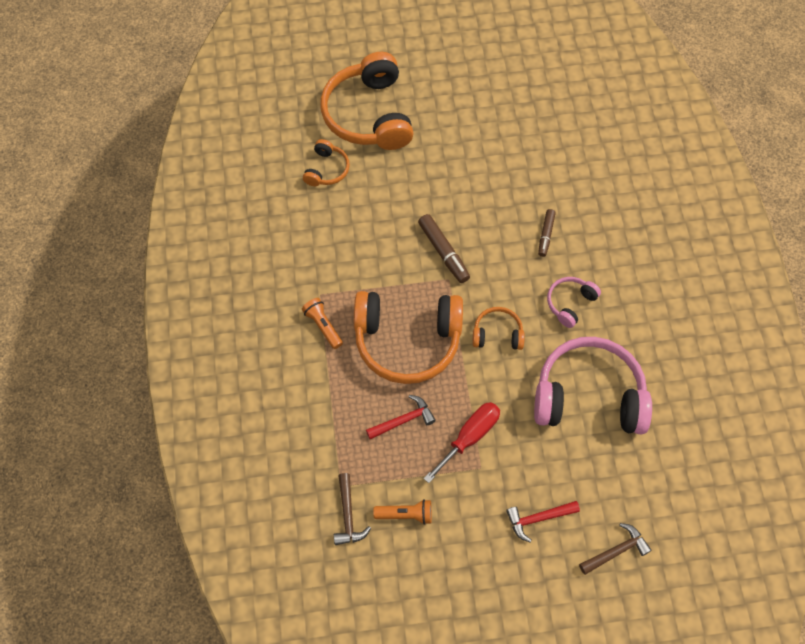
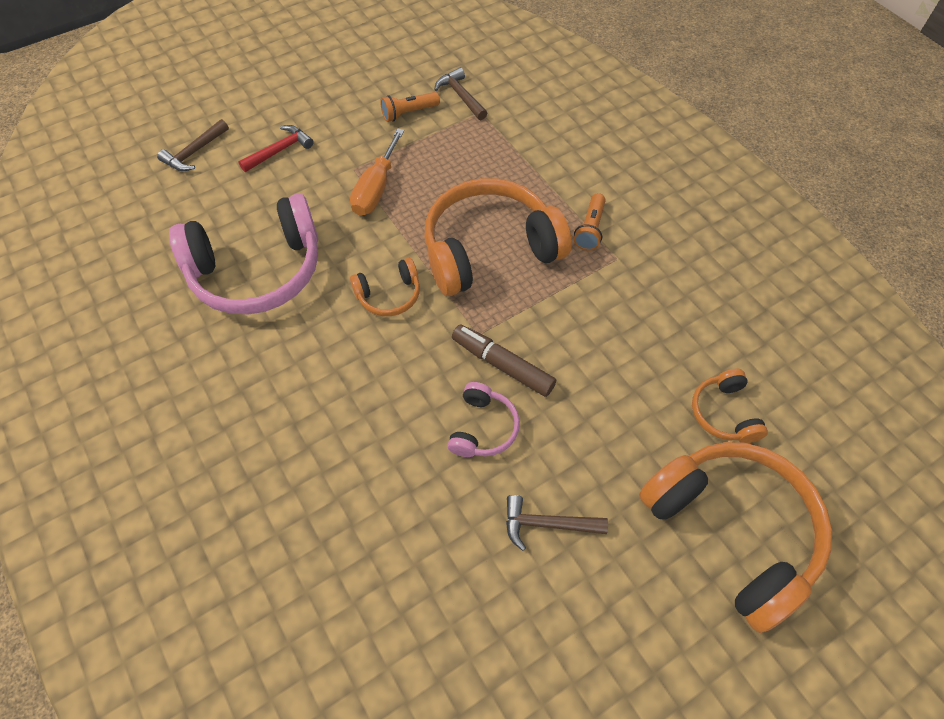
camera: 155 degrees right, 5 degrees down
orange flashlight [302,298,343,349] -> orange flashlight turned 75 degrees clockwise [574,193,606,251]
red hammer [366,395,436,439] -> none
red screwdriver [424,402,500,483] -> orange screwdriver [350,128,404,216]
brown marker [538,209,556,257] -> none
pink headphones [547,277,601,328] -> pink headphones moved to [447,382,520,457]
none -> brown hammer [506,495,608,551]

